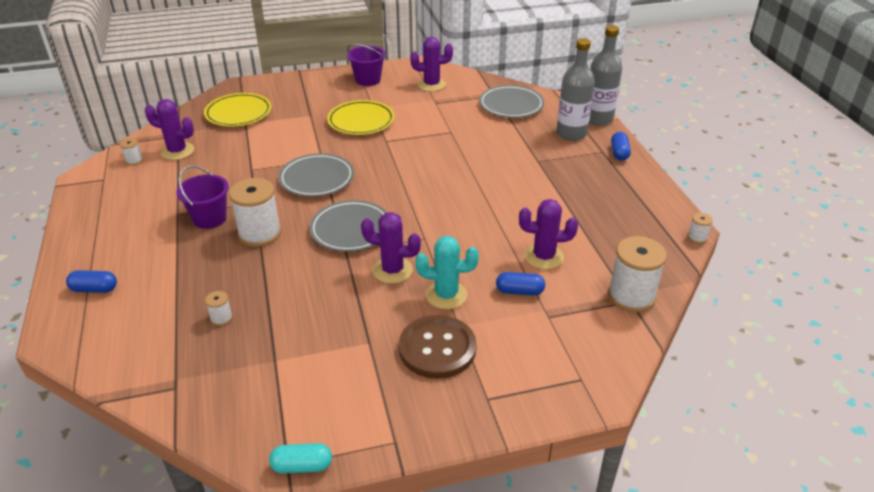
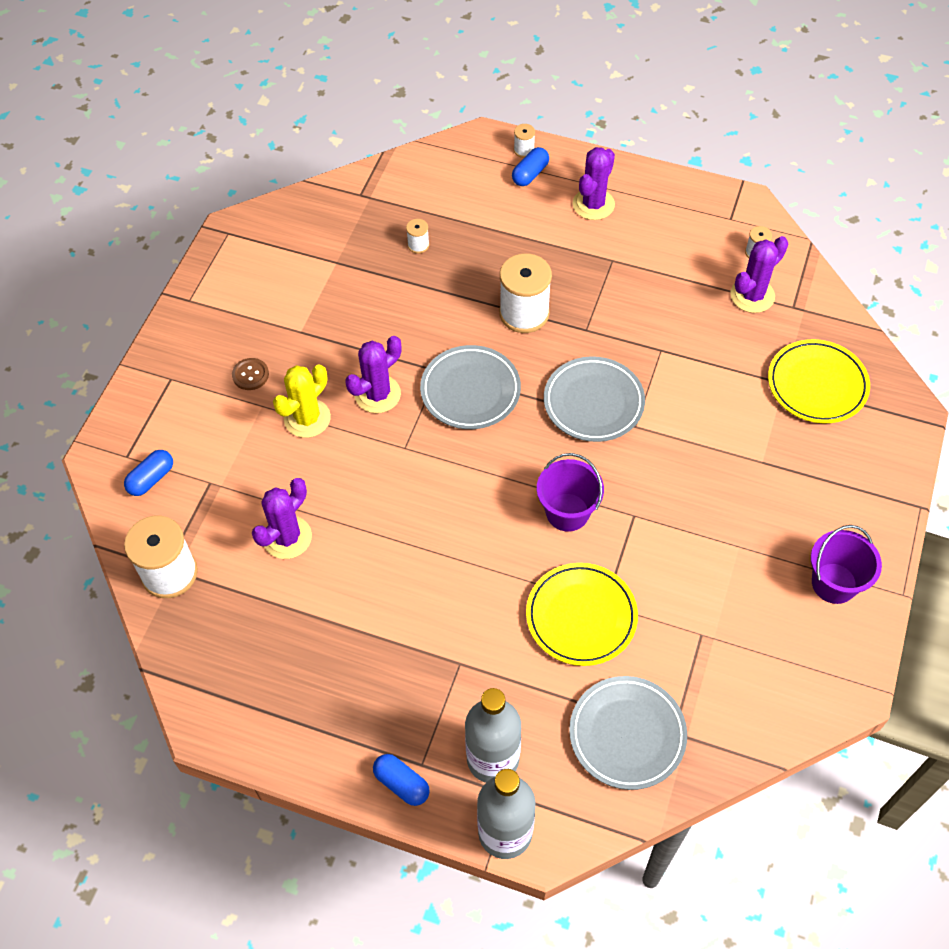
camera: 125 degrees right, 20 degrees up
purple bucket [176,165,229,229] -> purple bucket moved to [537,453,604,532]
turquoise capsule [269,443,332,473] -> none
yellow plate [327,100,394,135] -> yellow plate moved to [526,563,638,666]
brown button [399,315,477,379] -> brown button [232,358,269,390], size x0.46
purple cactus [410,37,453,91] -> purple cactus moved to [573,147,615,220]
turquoise cactus [415,236,479,309] -> yellow cactus [273,365,331,438]
blue capsule [496,272,545,295] -> blue capsule moved to [124,450,173,496]
white spool [687,213,713,244] -> white spool moved to [514,124,535,158]

